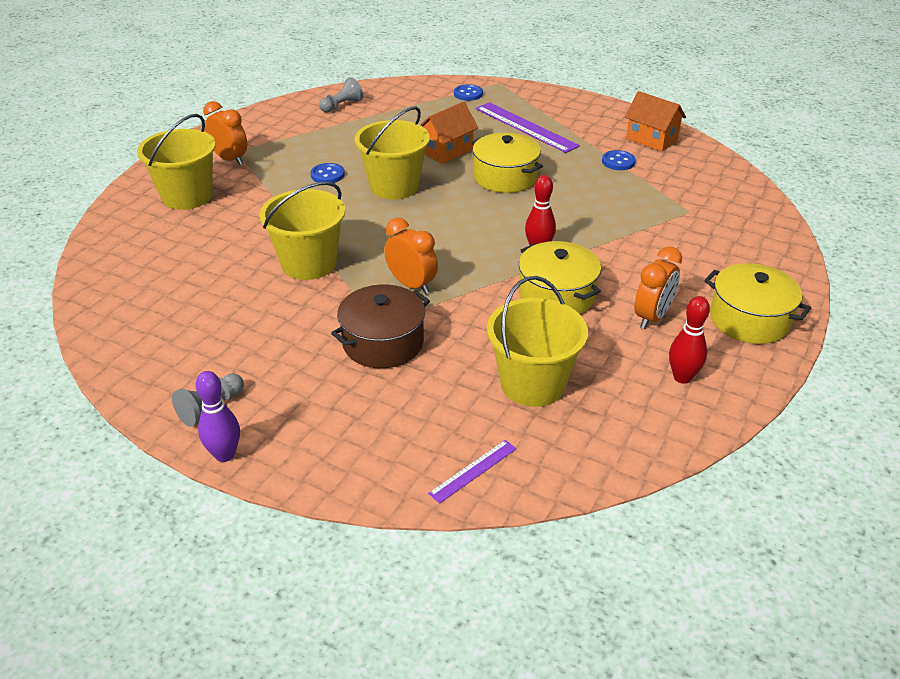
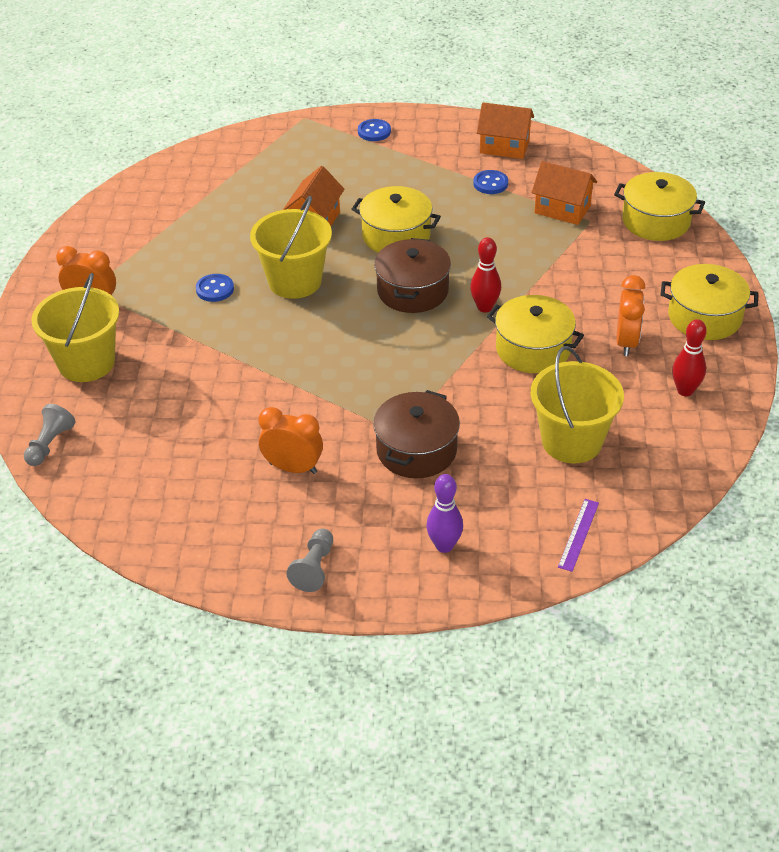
camera: 25 degrees left, 5 degrees up
purple bowling pin [195,371,240,462] -> purple bowling pin moved to [426,474,463,553]
yellow bucket [260,182,345,280] -> none
grey pawn [319,77,363,113] -> grey pawn moved to [24,404,75,466]
orange clock [384,218,438,294] -> orange clock moved to [258,407,323,474]
blue button [454,84,483,101] -> blue button moved to [358,119,391,141]
purple ruler [476,102,580,153] -> none
none -> brown pot [374,238,451,313]
none -> orange house [532,161,597,225]
none -> yellow pot [614,172,705,241]

